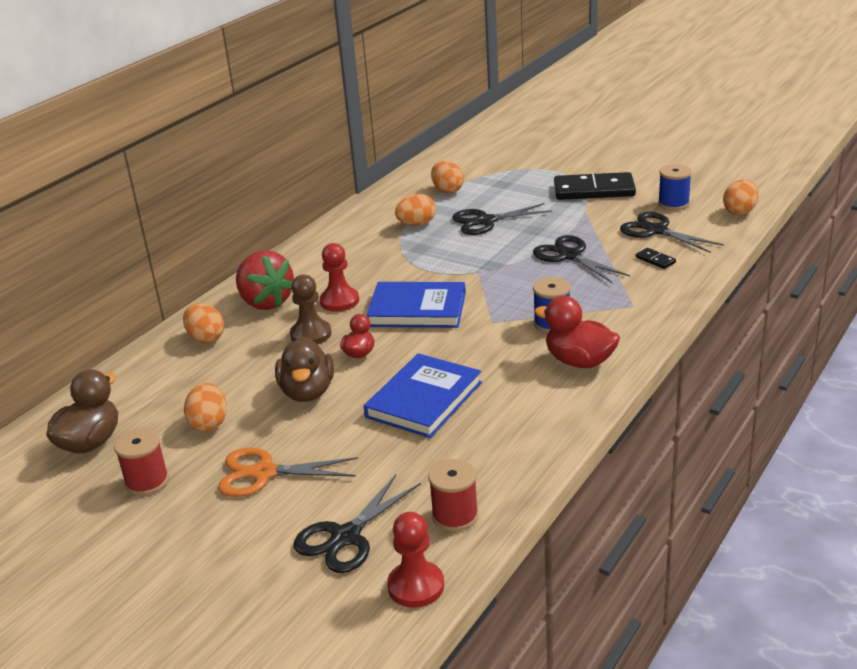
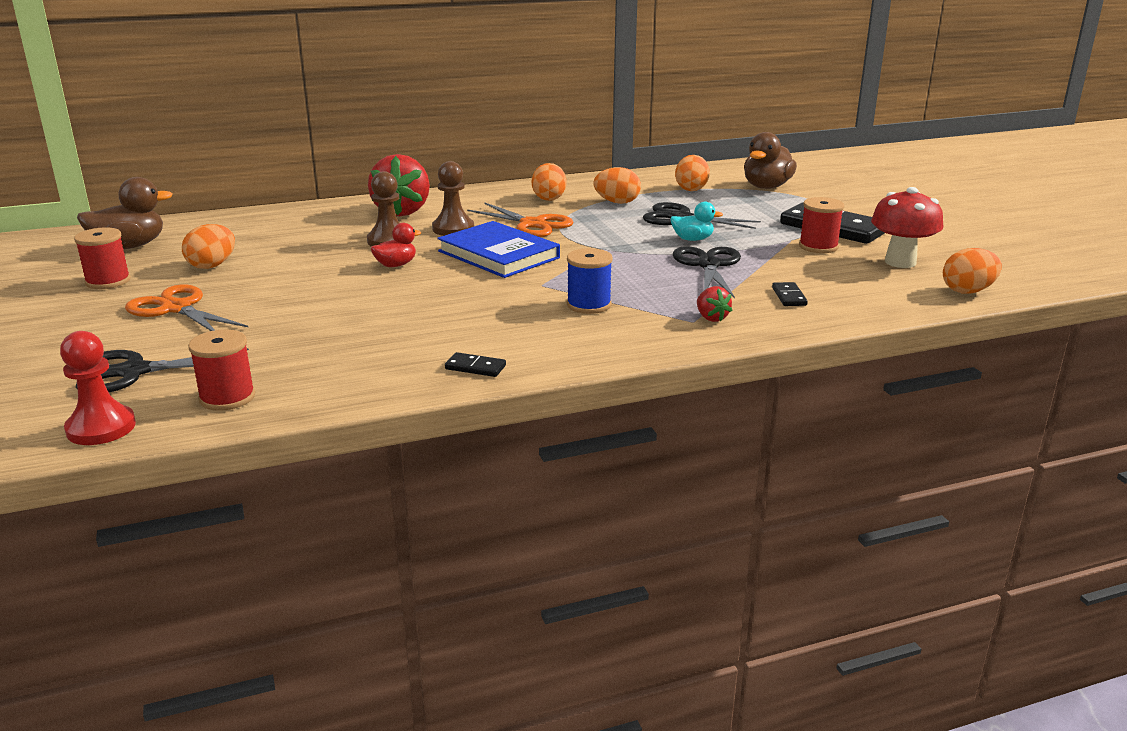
camera: 35 degrees right, 5 degrees down
orange egg [183,303,224,343] -> orange egg moved to [532,163,566,201]
brown duck [275,337,334,402] -> brown duck moved to [744,132,797,189]
red pawn [320,243,359,312] -> brown pawn [432,161,474,236]
blue book [364,353,482,438] -> none
red duck [534,296,620,368] -> none
black scissors [620,212,724,253] -> none
blue spool [658,164,692,210] -> red mushroom [871,187,943,268]
none -> black domino [445,352,506,377]
none -> orange scissors [467,202,574,237]
none -> turquoise duck [670,202,723,241]
none -> red strawberry [697,286,732,322]
none -> red spool [799,197,844,253]

